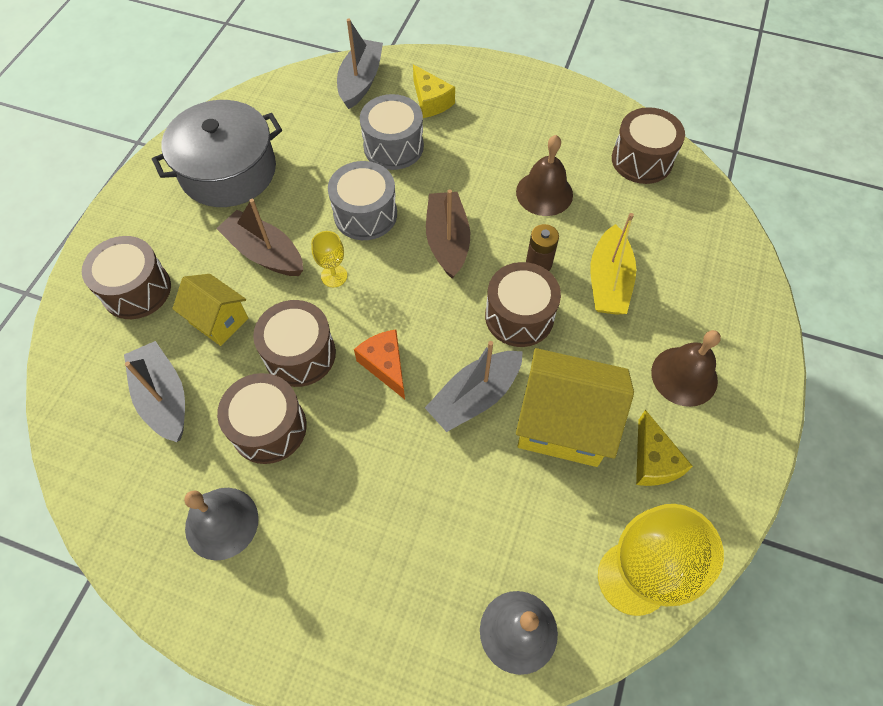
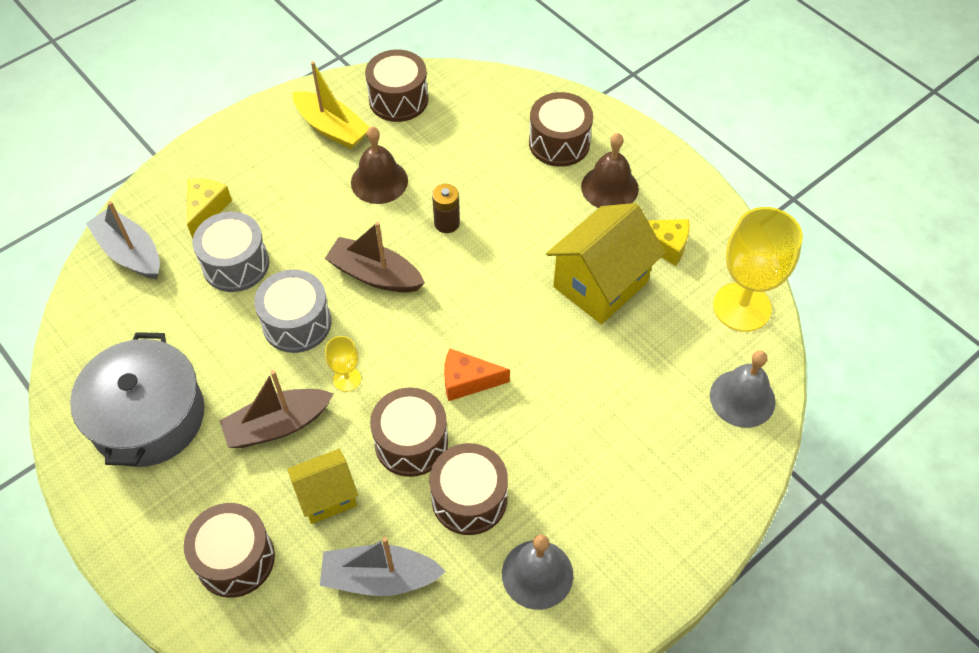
camera: 60 degrees left, 5 degrees down
yellow cheese [413,64,455,118] -> yellow cheese turned 75 degrees counterclockwise [187,178,232,239]
grey boat [425,341,523,432] -> none
brown drum [485,262,561,347] -> brown drum moved to [529,92,593,167]
yellow boat [590,213,636,315] -> yellow boat moved to [292,61,370,149]

